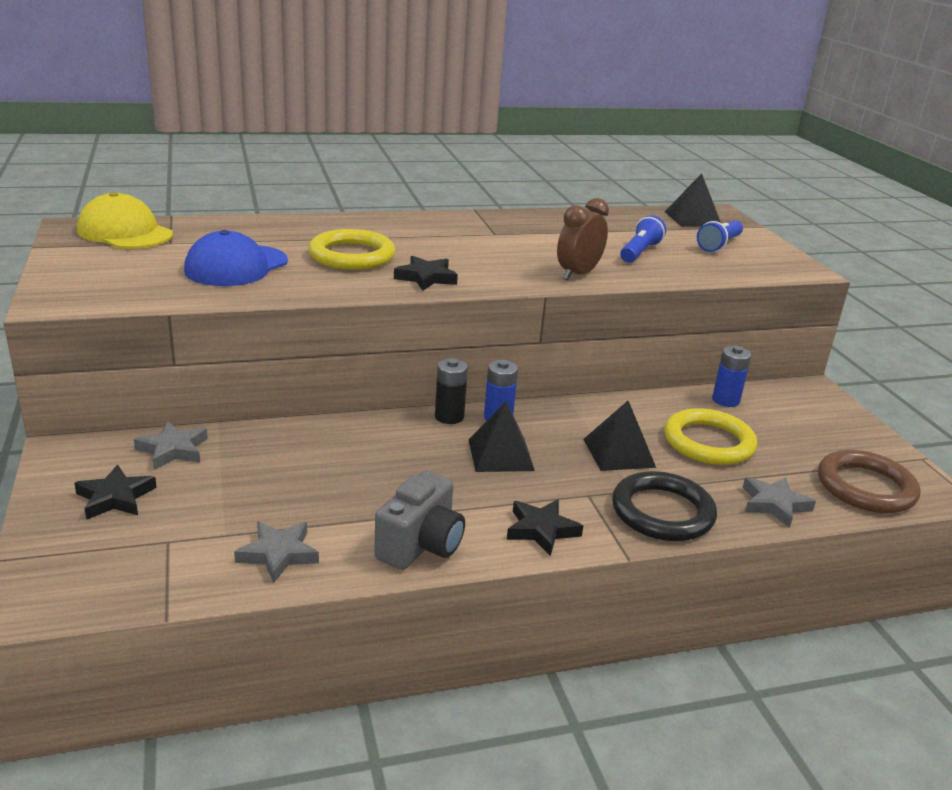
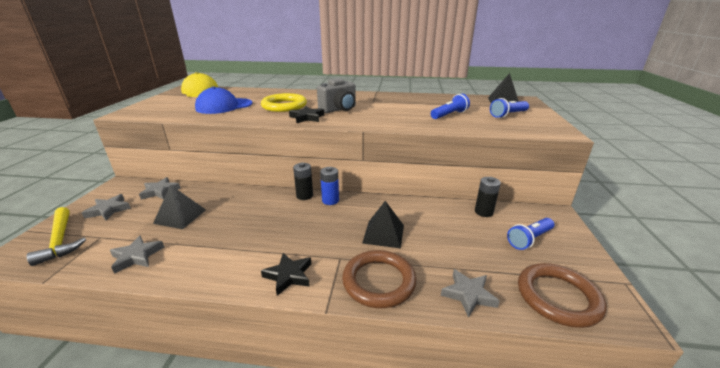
camera: 25 degrees right, 0 degrees up
black star [74,465,157,520] -> grey star [82,194,131,221]
grey camera [374,471,465,570] -> grey camera moved to [317,78,356,113]
black pyramid [468,401,535,472] -> black pyramid moved to [153,185,206,229]
brown clock [557,198,609,280] -> none
black ring [612,471,717,541] -> brown ring [342,250,417,308]
yellow ring [664,408,757,465] -> none
blue battery [712,346,751,407] -> black battery [475,177,501,217]
none -> yellow hammer [27,207,86,266]
none -> blue flashlight [507,218,554,250]

